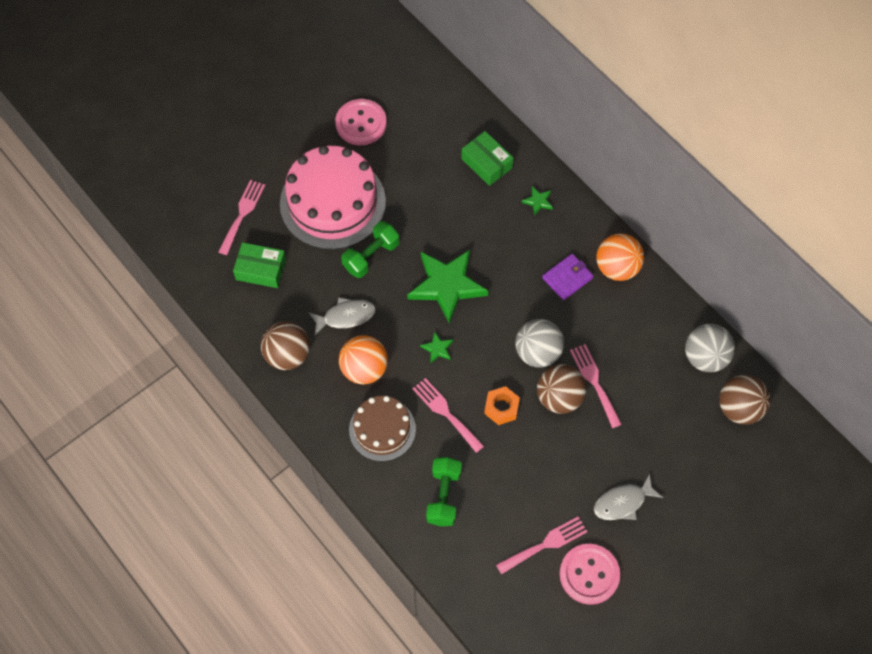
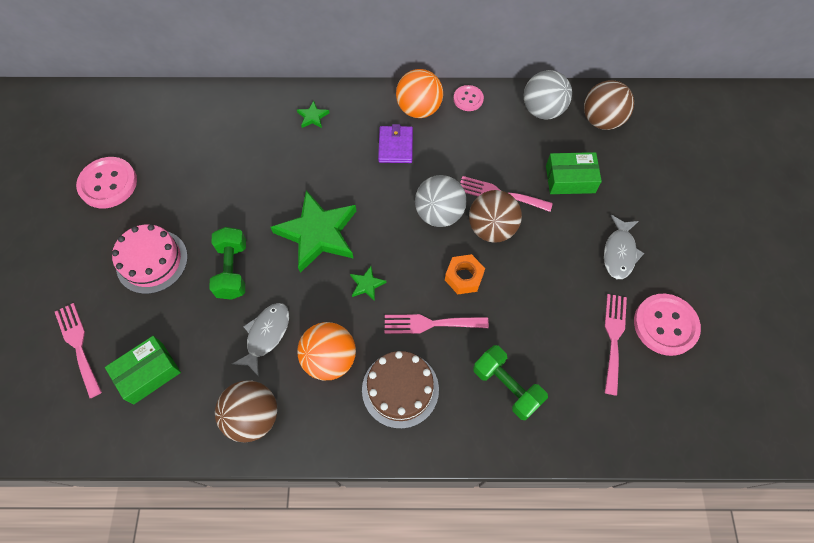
camera: 50 degrees left, 0 degrees up
pink cake [280,145,386,250] -> pink cake [112,224,188,294], size x0.58
green box [461,131,514,186] -> green box moved to [546,152,602,194]
none -> pink button [453,85,484,111]

